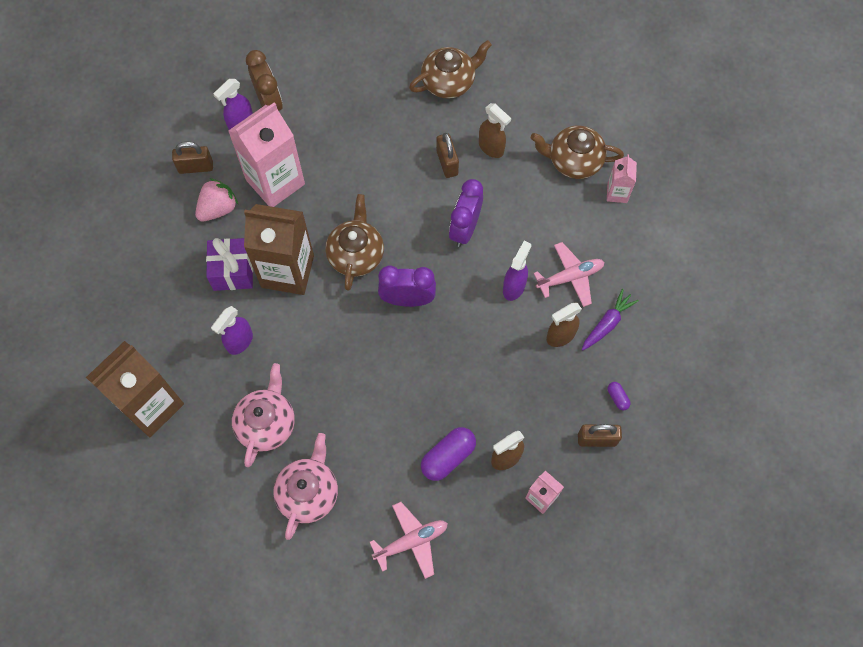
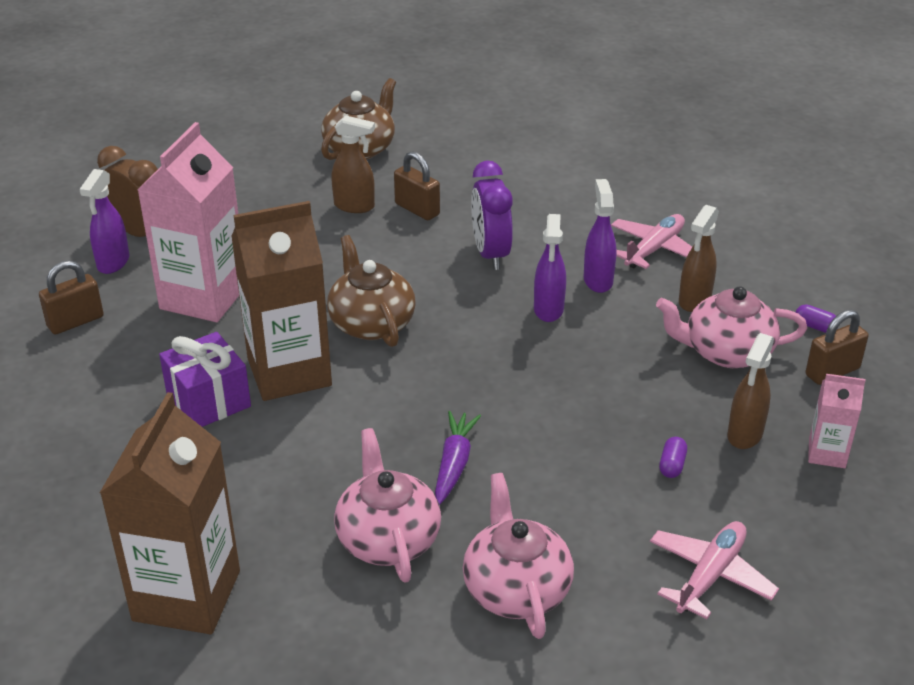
camera: 30 degrees left, 30 degrees down
pink strawberry [195,178,238,222] -> none
purple spray bottle [211,306,253,355] -> purple spray bottle moved to [534,214,566,322]
purple clock [378,266,436,307] -> none
purple capsule [421,427,476,481] -> purple capsule [659,437,687,478], size x0.49
brown spray bottle [479,103,511,158] -> brown spray bottle moved to [331,115,375,213]
brown teapot [531,126,624,179] -> none
purple carrot [582,289,639,350] -> purple carrot moved to [435,411,481,505]
pink carton [607,154,637,203] -> none
none -> pink teapot [656,286,807,368]

